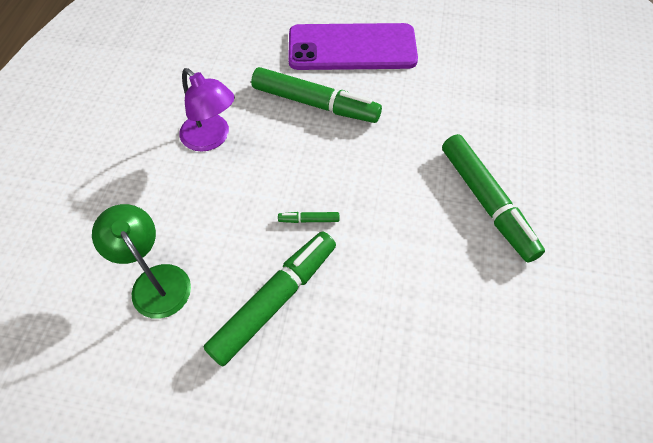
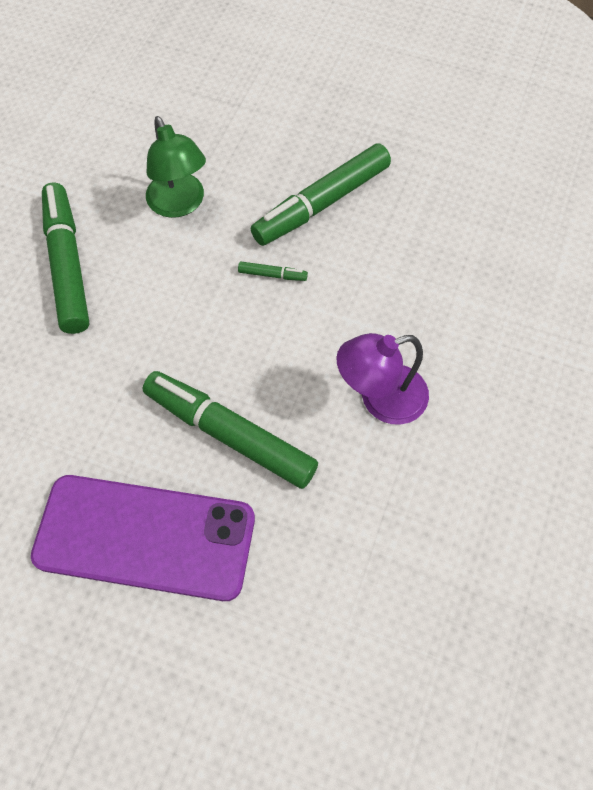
camera: 170 degrees left, 5 degrees up
green lamp [92,204,191,319] -> green lamp moved to [146,116,206,218]
purple lamp [179,68,235,152] -> purple lamp turned 75 degrees counterclockwise [336,333,429,425]

